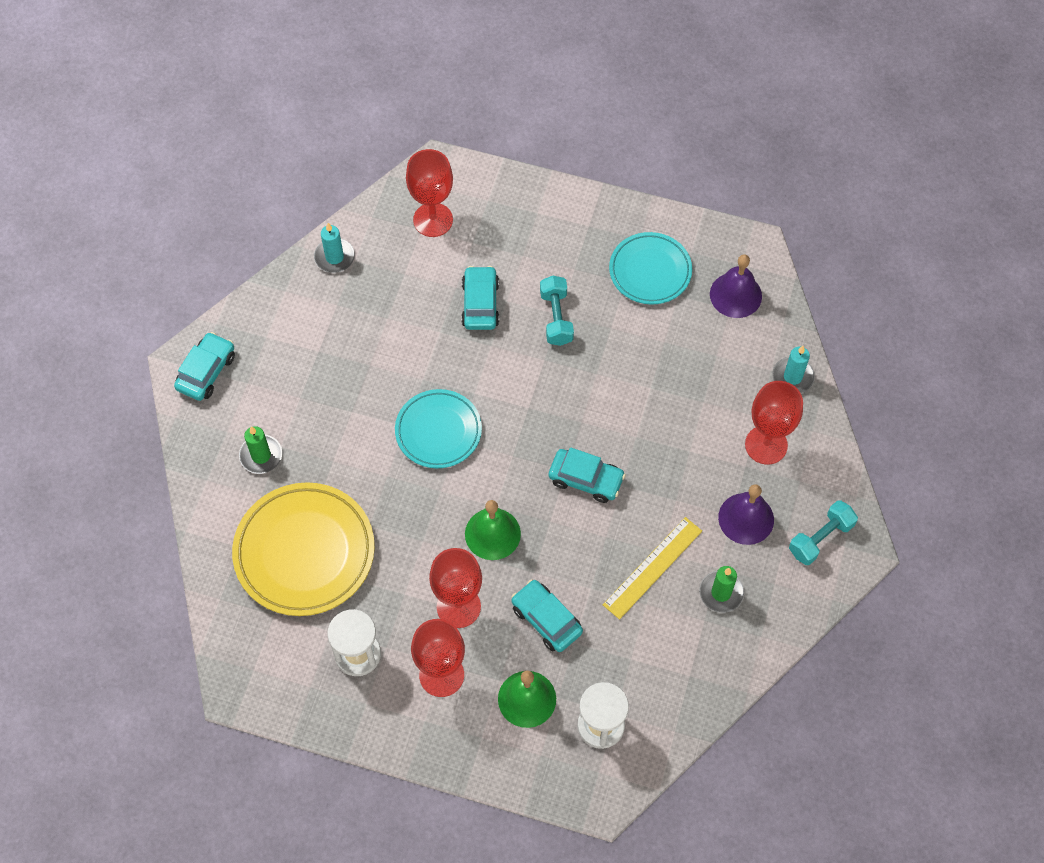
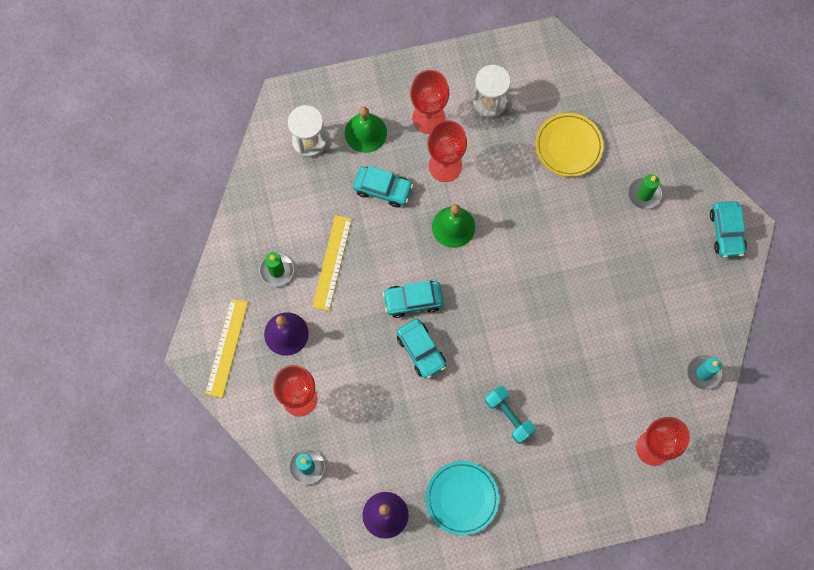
camera: 150 degrees right, 10 degrees up
yellow plate [232,482,375,616] -> yellow plate [535,113,604,177], size x0.63
turquoise plate [395,389,482,468] -> none
turquoise car [461,266,499,330] -> turquoise car moved to [397,319,446,379]
turquoise dumbbell [789,500,858,565] -> yellow ruler [205,298,248,398]

